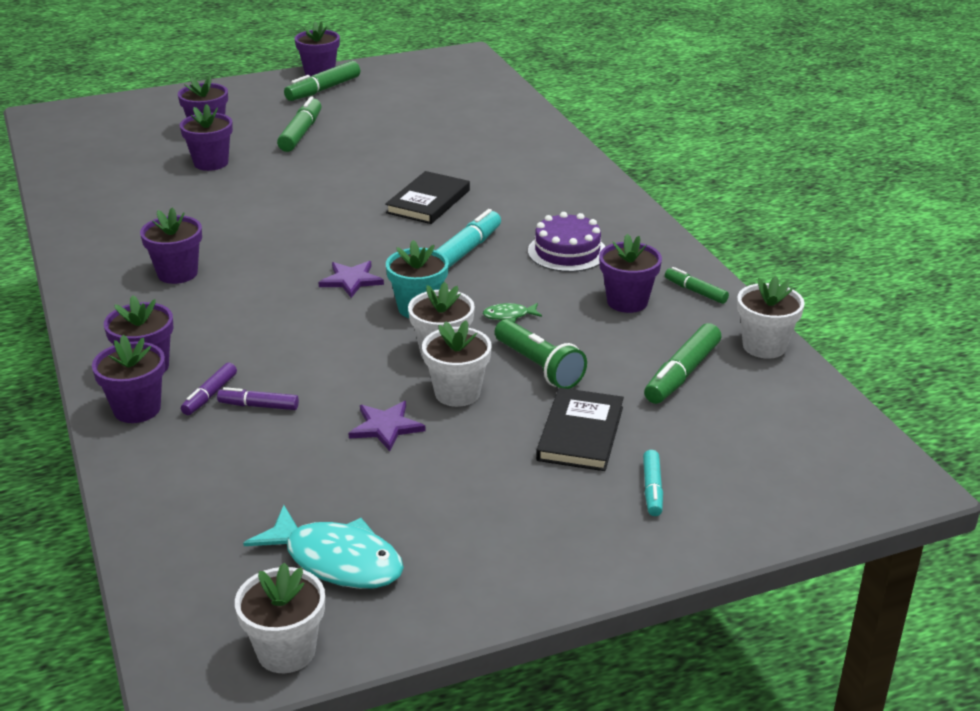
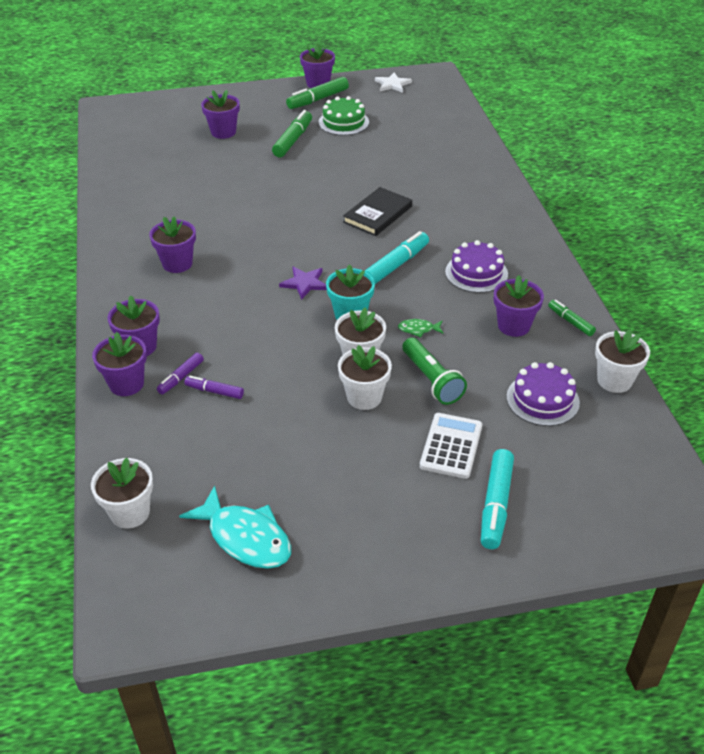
camera: 10 degrees right, 10 degrees up
purple flower pot [180,104,233,171] -> none
white flower pot [235,562,325,673] -> white flower pot moved to [91,458,153,529]
purple star [349,401,425,451] -> none
black book [536,388,624,471] -> white calculator [420,413,482,479]
turquoise marker [643,450,663,516] -> turquoise marker [481,449,514,549], size x1.69
green marker [644,323,721,404] -> purple cake [506,362,580,426]
none -> green cake [319,96,369,136]
none -> white star [375,72,412,93]

